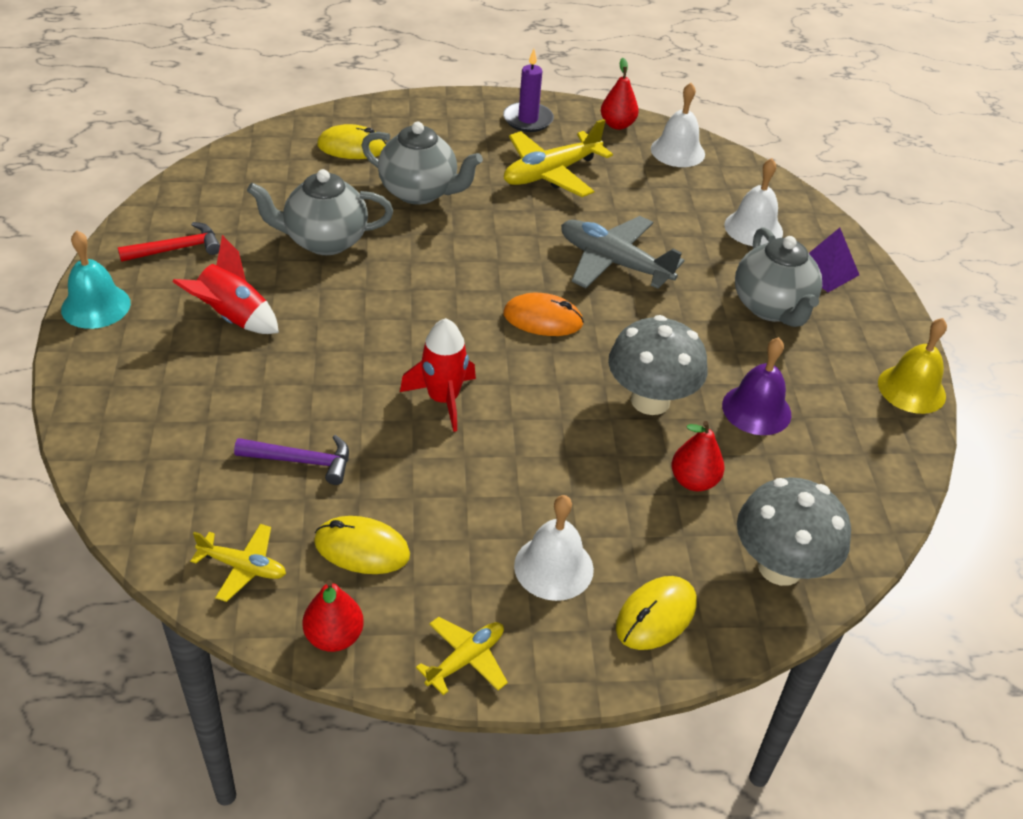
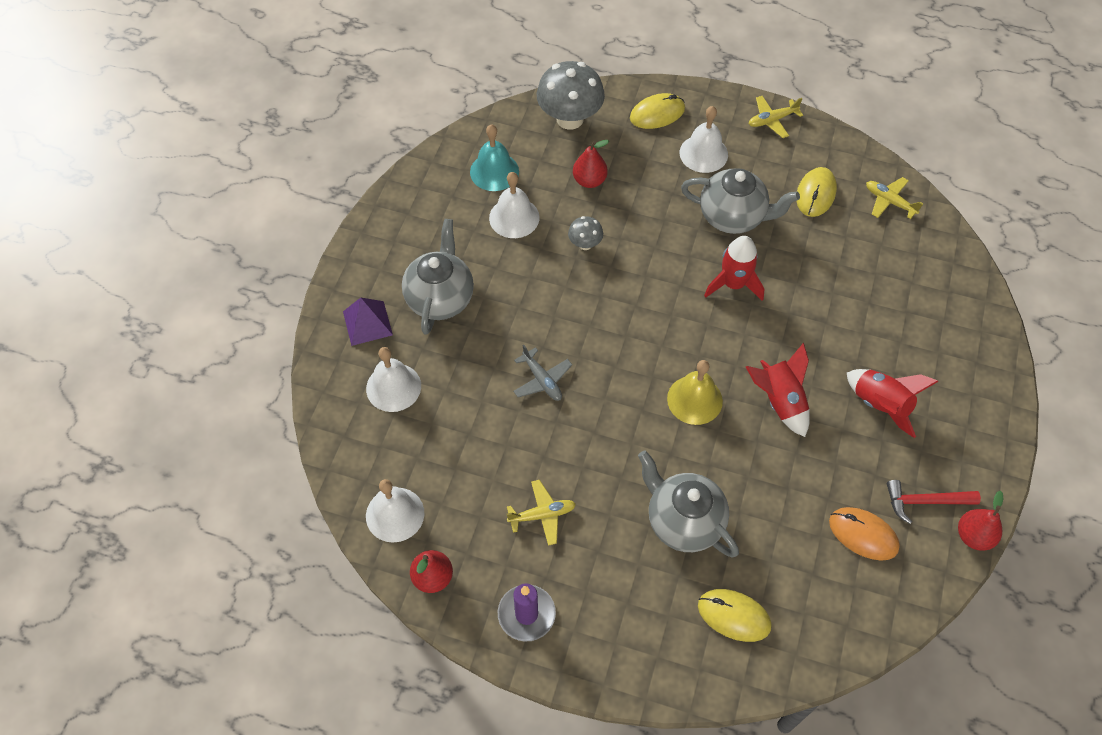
camera: 155 degrees left, 15 degrees up
turquoise bell [61,230,131,329] -> turquoise bell moved to [470,124,519,191]
purple hammer [234,435,349,485] -> none
grey teapot [247,169,393,255] -> grey teapot moved to [681,168,800,234]
red pear [303,580,364,652] -> red pear moved to [958,491,1003,551]
yellow mouse [314,516,410,574] -> yellow mouse turned 75 degrees clockwise [797,167,837,217]
orange mouse [503,293,584,336] -> orange mouse moved to [829,507,900,561]
yellow plane [504,119,613,197] -> yellow plane [507,480,576,546], size x0.56
grey plane [561,216,684,289] -> grey plane [513,345,572,401], size x0.56
grey mushroom [608,315,707,415] -> grey mushroom [568,216,603,250], size x0.49
purple bell [722,337,791,435] -> white bell [489,172,540,238]
yellow bell [878,318,947,414] -> yellow bell moved to [667,360,723,425]
none -> red rocket [746,343,810,437]

